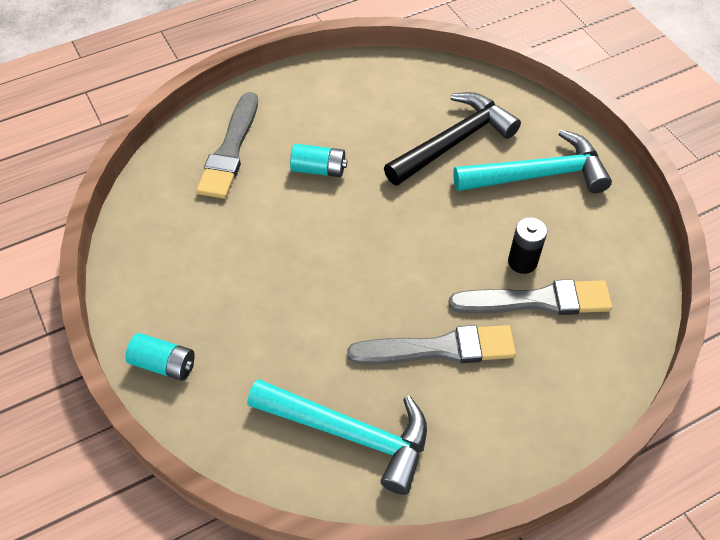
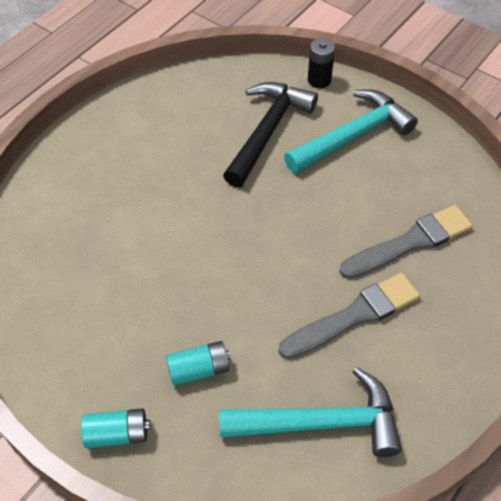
camera: 25 degrees left, 0 degrees up
grey brush [196,92,258,199] -> none
turquoise battery [290,144,347,177] -> turquoise battery moved to [166,341,231,385]
black battery [508,217,547,274] -> black battery moved to [308,38,335,88]

